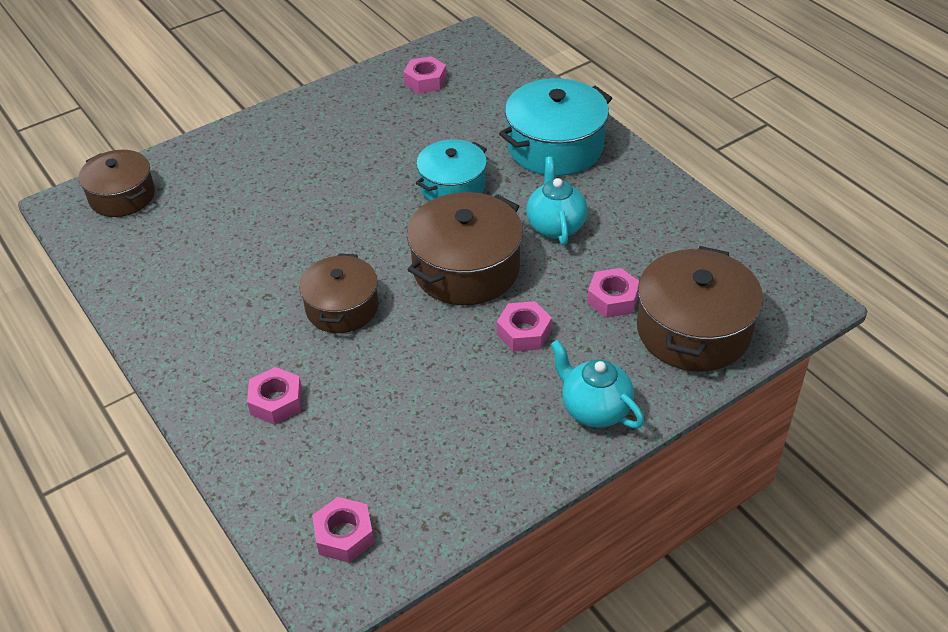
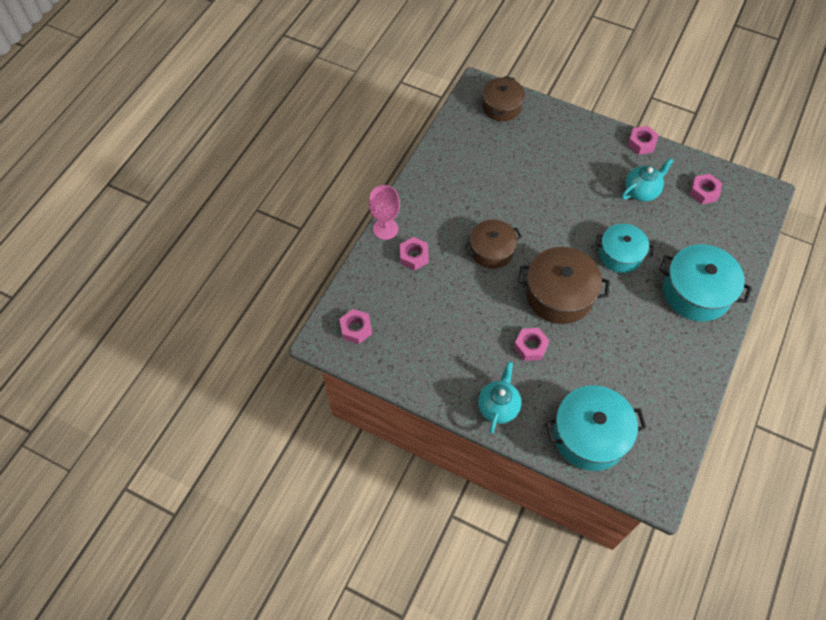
camera: 60 degrees right, 15 degrees up
turquoise teapot [526,157,587,245] -> turquoise teapot moved to [622,158,674,202]
pink nut [587,268,639,318] -> pink nut moved to [627,126,659,155]
brown pot [637,246,763,372] -> turquoise pot [546,385,646,471]
none -> pink goblet [369,185,400,240]

